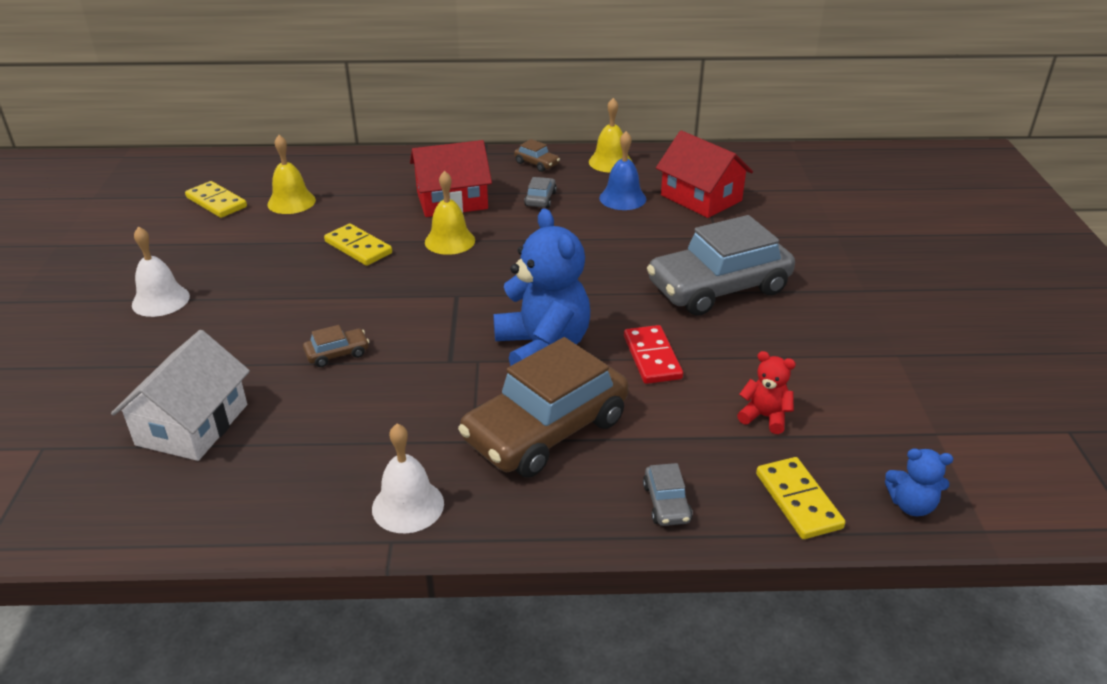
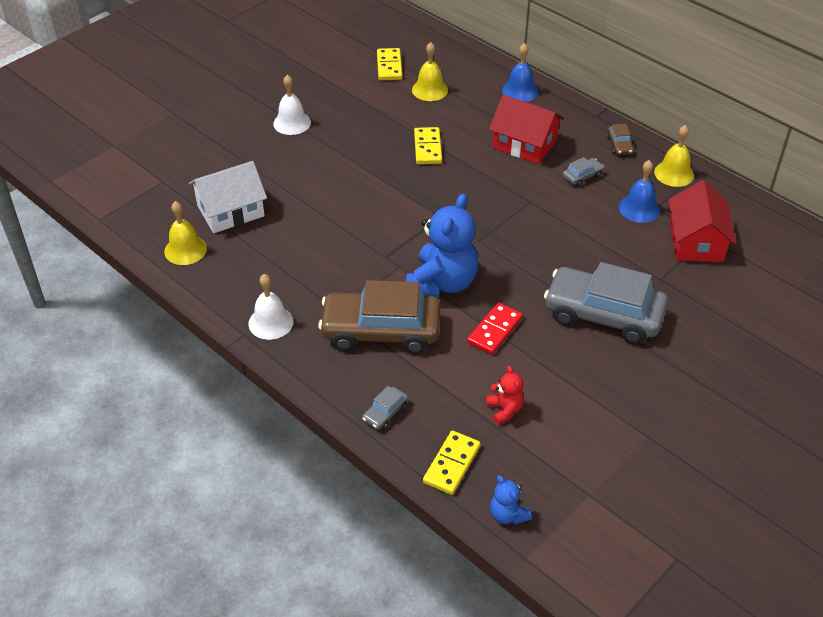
camera: 45 degrees right, 10 degrees up
brown car [303,325,369,367] -> none
yellow bell [425,171,475,255] -> yellow bell moved to [164,201,207,265]
none -> blue bell [502,43,539,102]

